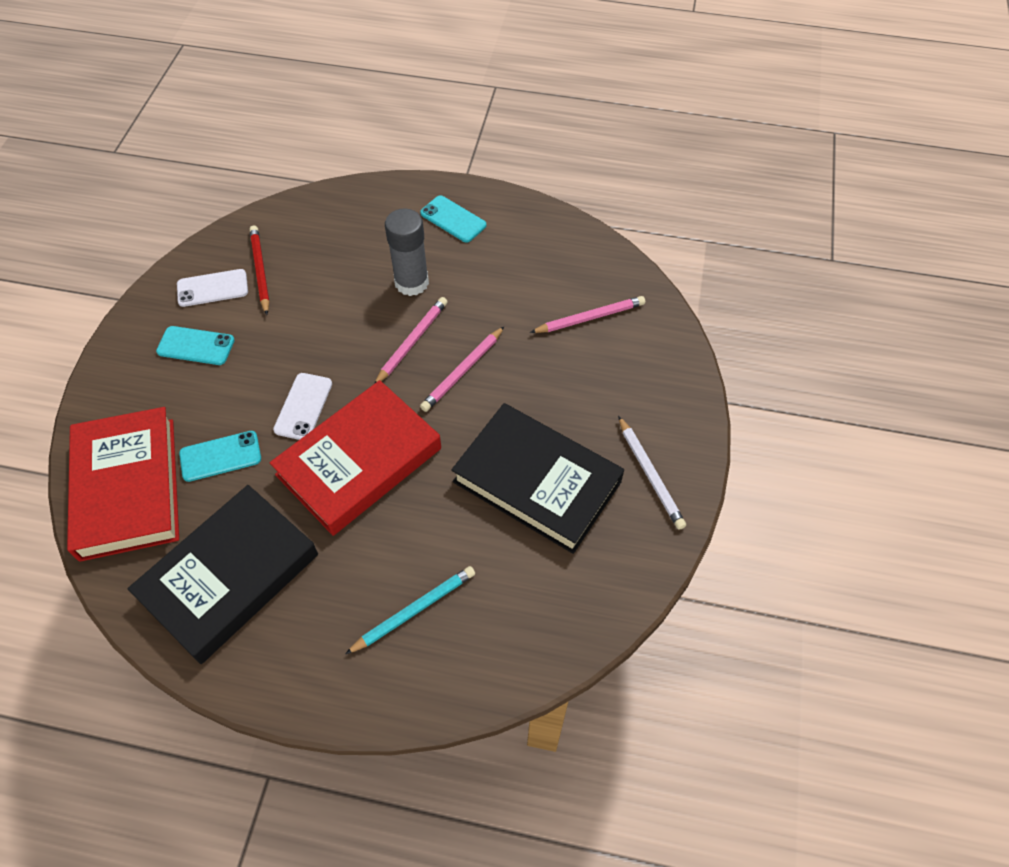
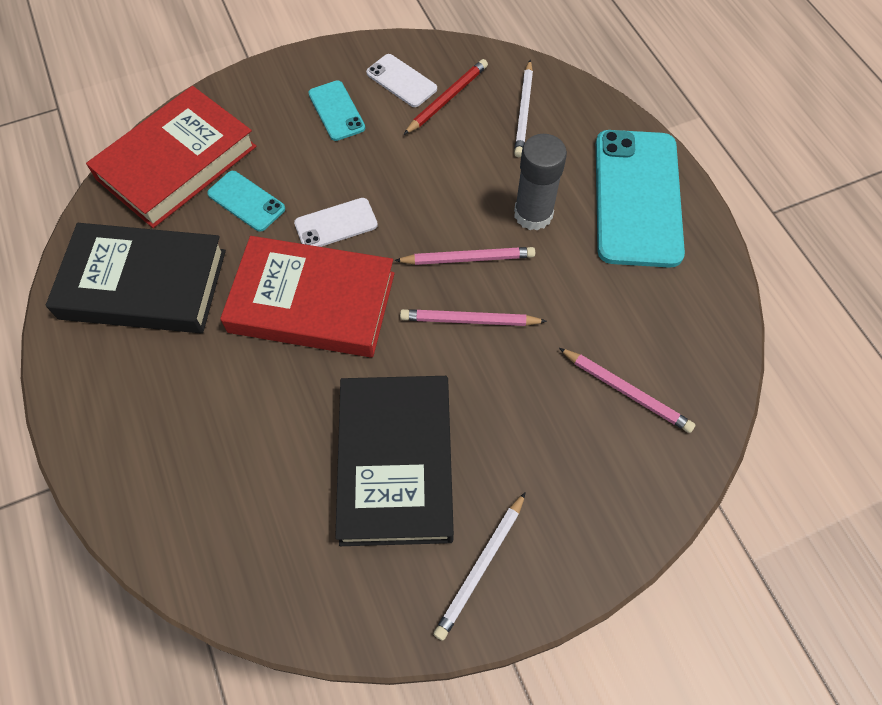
camera: 55 degrees right, 5 degrees up
turquoise pencil [345,566,475,654] -> none
turquoise phone [420,195,486,243] -> turquoise phone [596,130,685,268], size x2.10
none -> white pencil [514,60,533,157]

